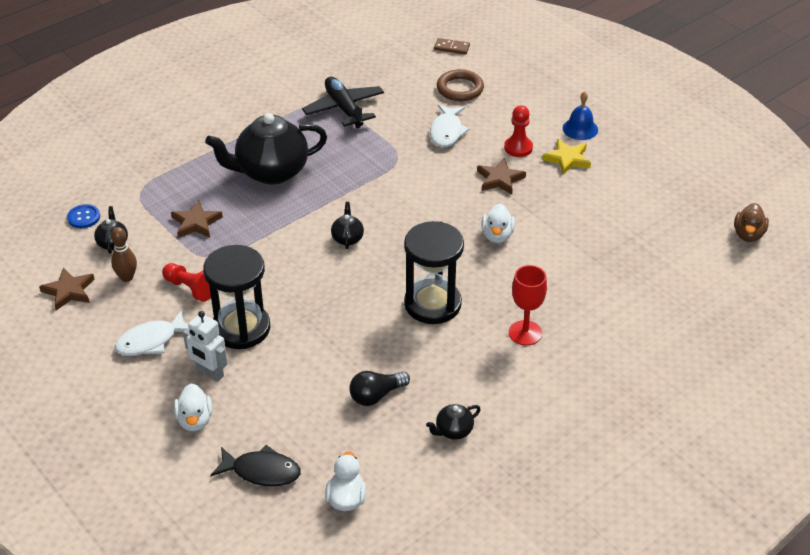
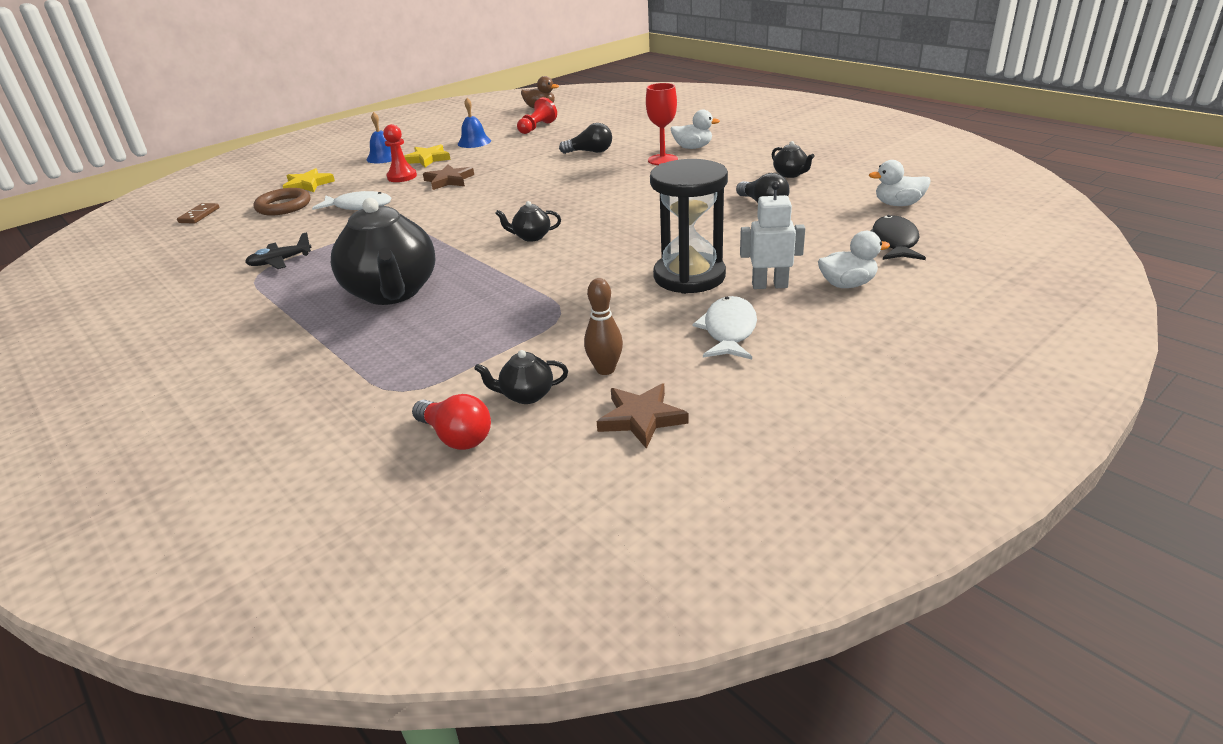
camera: 90 degrees left, 10 degrees down
blue button [67,204,100,228] -> red light bulb [412,394,491,450]
white fish [115,310,189,356] -> white fish turned 135 degrees counterclockwise [692,296,757,359]
red pawn [162,263,211,302] -> red pawn moved to [517,97,557,134]
brown star [171,200,223,238] -> none
white robot [183,311,227,382] -> white robot turned 120 degrees counterclockwise [740,181,805,289]
black plane [302,77,384,128] -> black plane [245,232,312,269], size x0.59
black hourglass [404,221,464,324] -> none
white duck [481,204,515,243] -> white duck moved to [671,110,720,149]
none -> yellow star [283,168,335,192]
none -> blue bell [458,98,491,148]
none -> black light bulb [559,123,612,154]

